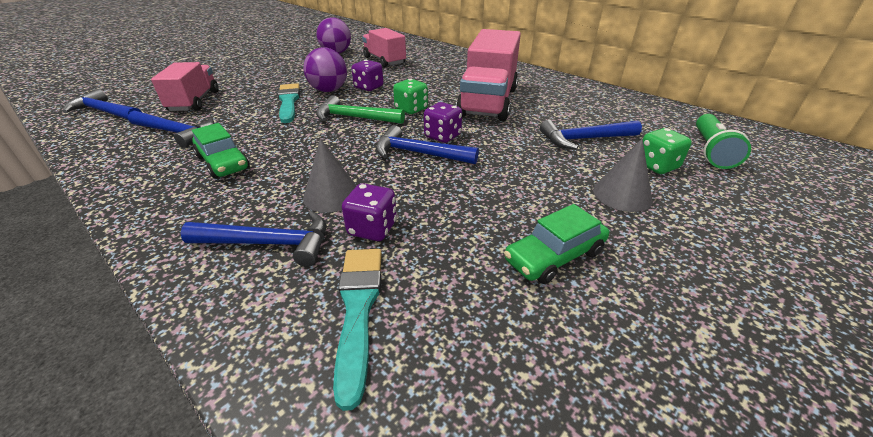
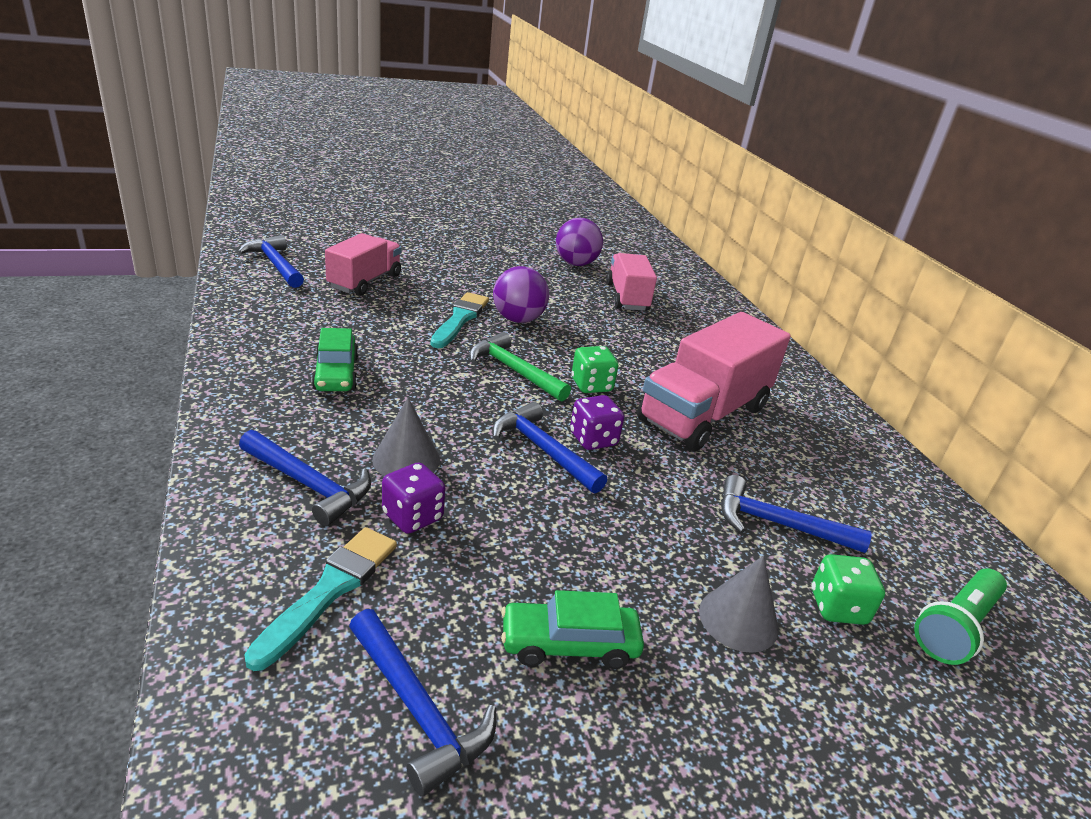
camera: 25 degrees right, 5 degrees down
blue hammer [128,110,215,148] -> blue hammer moved to [349,609,496,797]
purple dice [351,60,383,91] -> none

